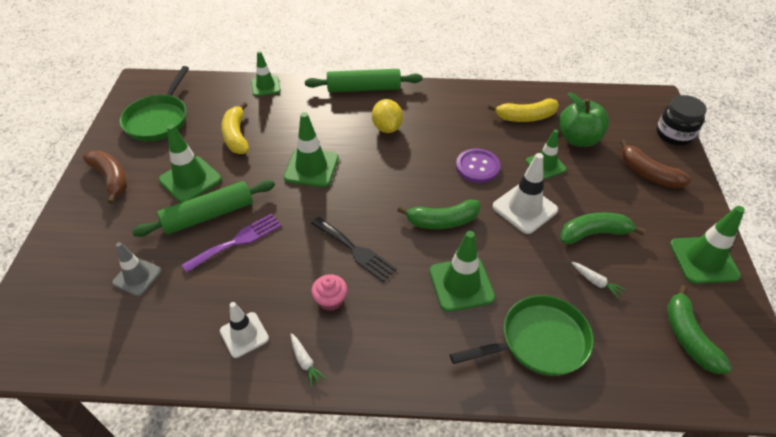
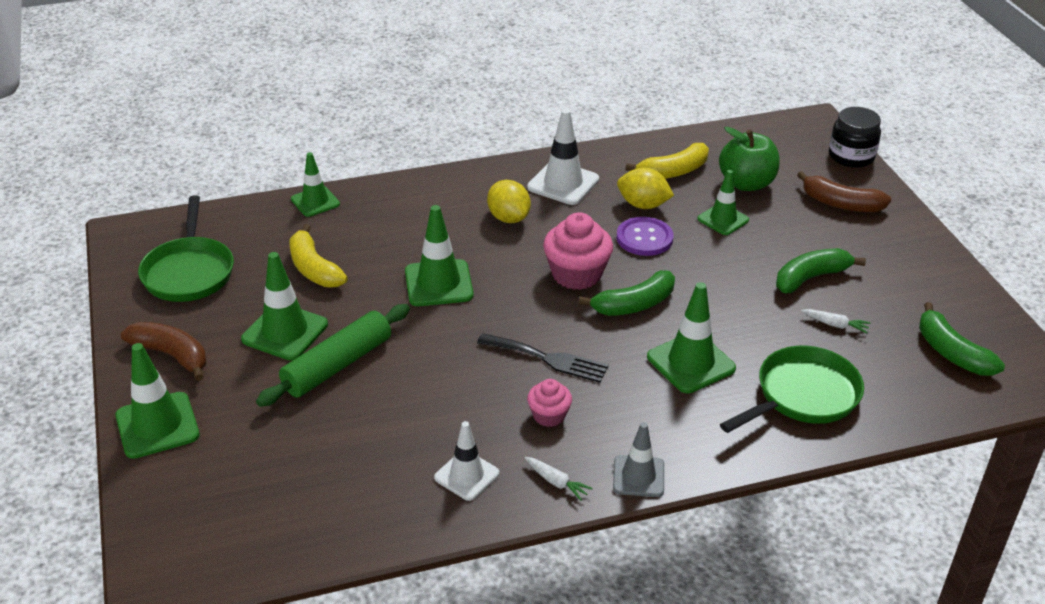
camera: 20 degrees left, 10 degrees down
grey traffic cone [112,242,162,296] -> grey traffic cone moved to [613,422,664,497]
purple fork [182,213,281,273] -> none
green rolling pin [305,69,422,92] -> none
white traffic cone [492,153,558,234] -> white traffic cone moved to [527,109,599,205]
green traffic cone [670,206,745,284] -> green traffic cone moved to [115,343,200,459]
none -> pink cupcake [543,212,613,290]
none -> yellow lemon [617,168,674,209]

